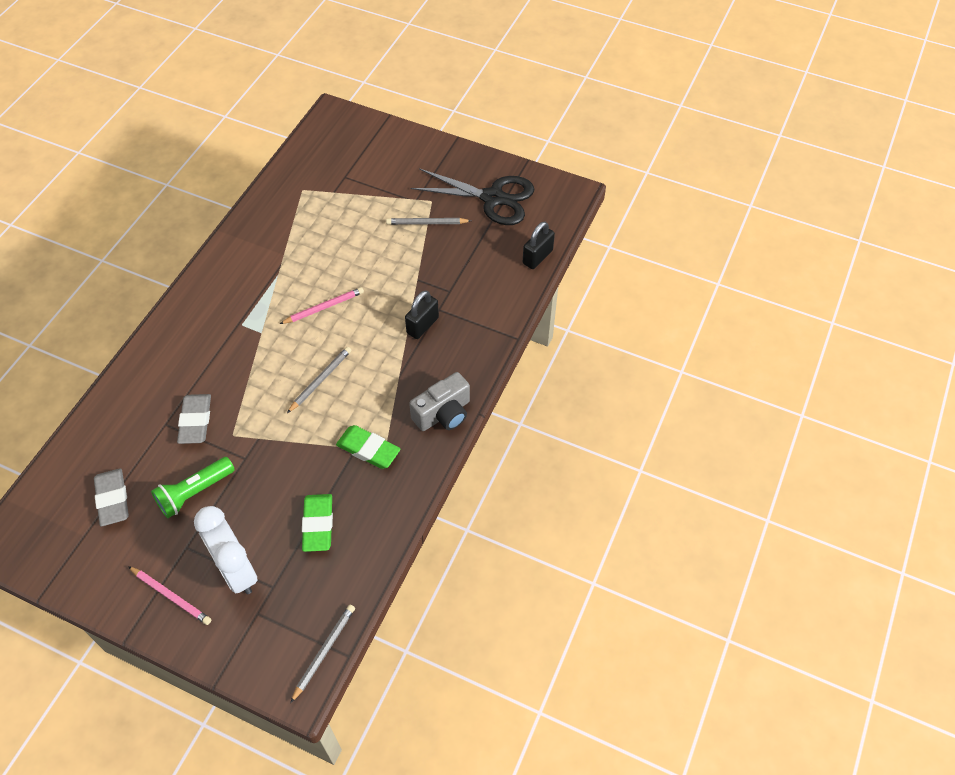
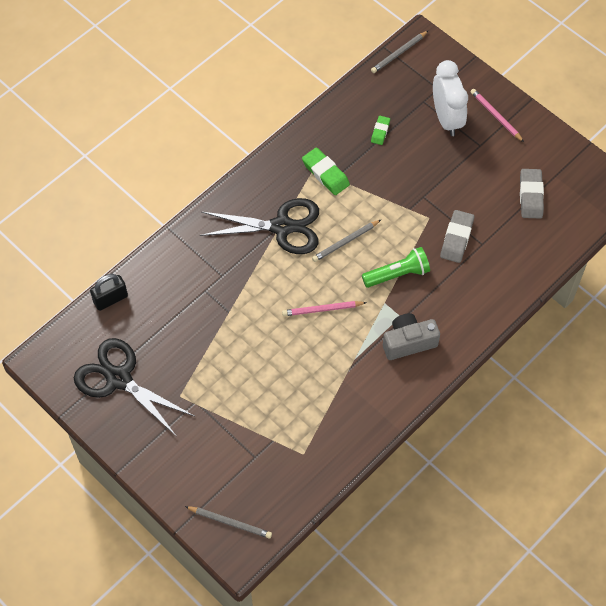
camera: 160 degrees left, 5 degrees up
green flashlight [151,457,235,518] -> green flashlight moved to [362,247,430,288]
green eraser [302,494,333,552] -> green eraser [371,116,390,145], size x0.60
grey pencil [386,218,471,225] -> grey pencil moved to [185,506,272,539]
black padlock [405,291,439,339] -> none
grey camera [409,372,470,431] -> grey camera moved to [383,313,440,360]
none -> black scissors [200,198,319,254]

